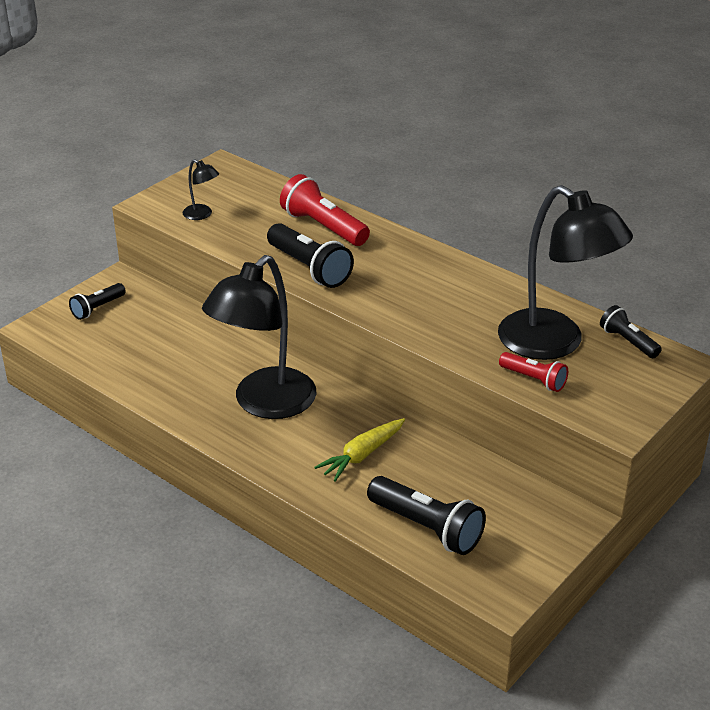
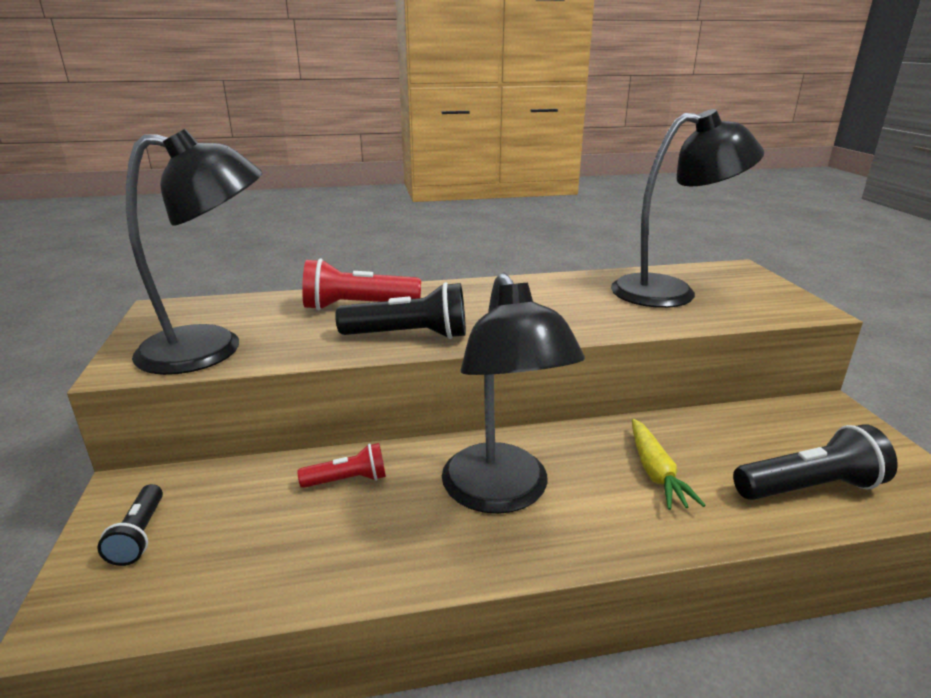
camera: 50 degrees left, 10 degrees down
black lamp [183,159,219,220] -> black lamp [126,129,262,375], size x2.48
red flashlight [499,352,568,392] -> red flashlight moved to [298,443,386,488]
black flashlight [600,305,662,358] -> none

